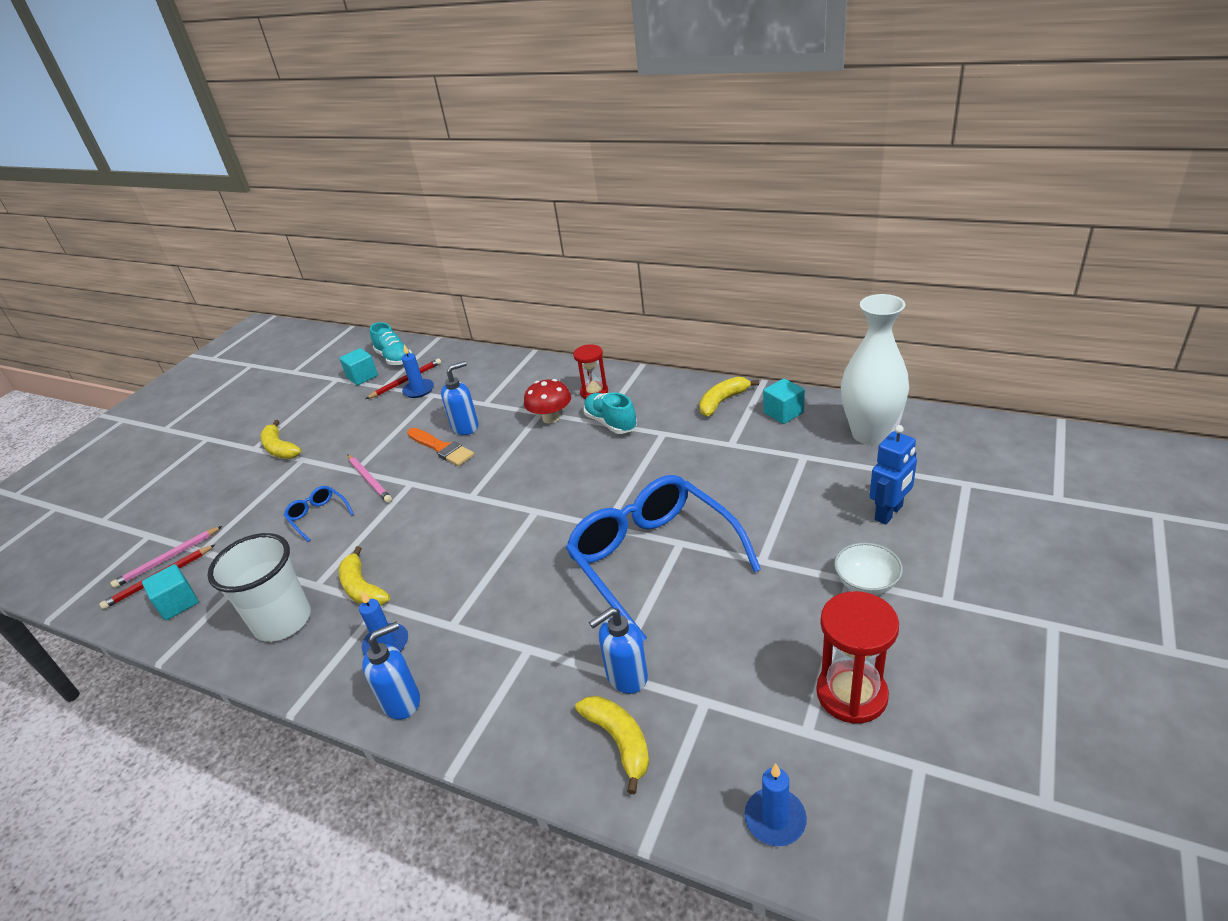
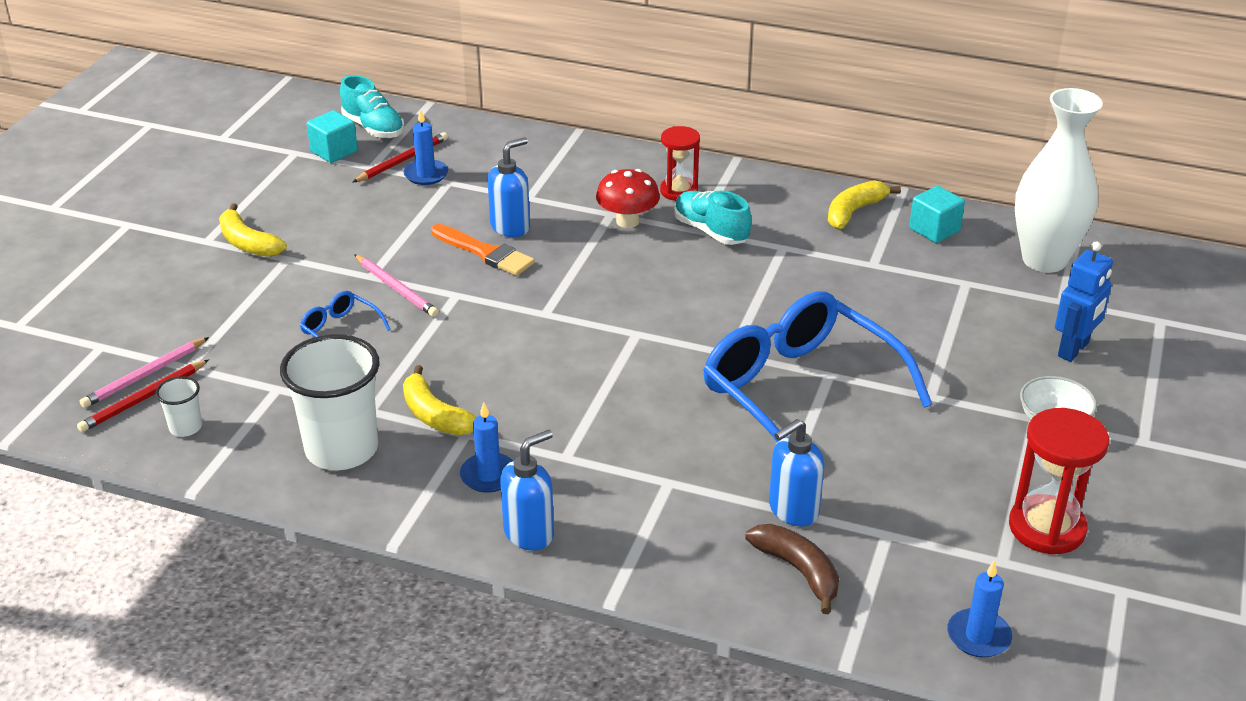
camera: 10 degrees left, 0 degrees up
turquoise cube [142,564,198,620] -> white cup [156,376,202,437]
yellow banana [575,696,649,794] -> brown banana [745,524,839,614]

